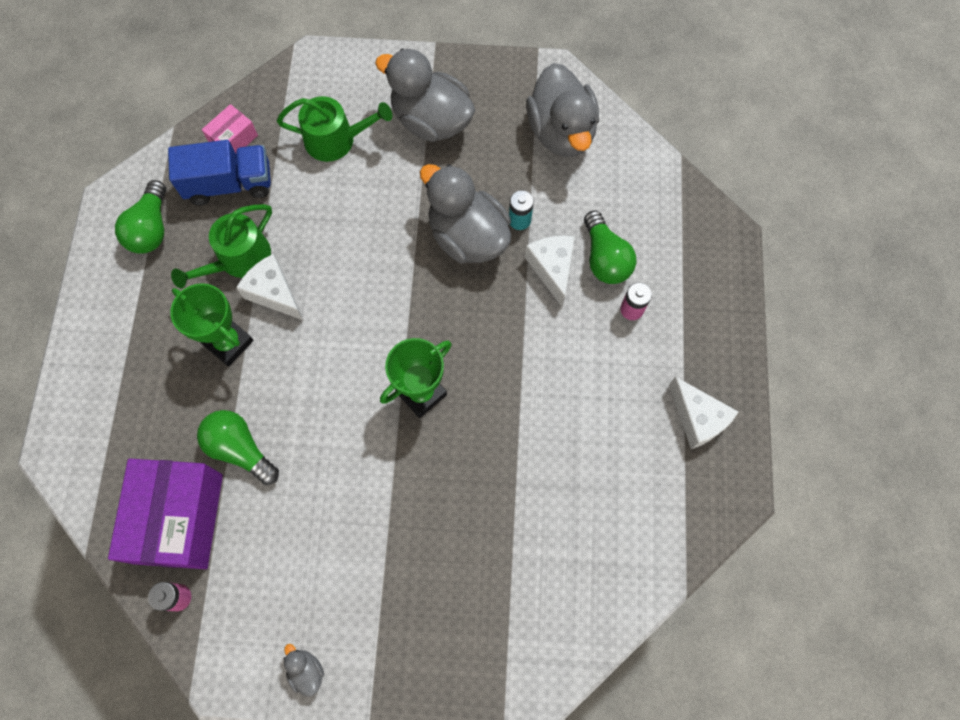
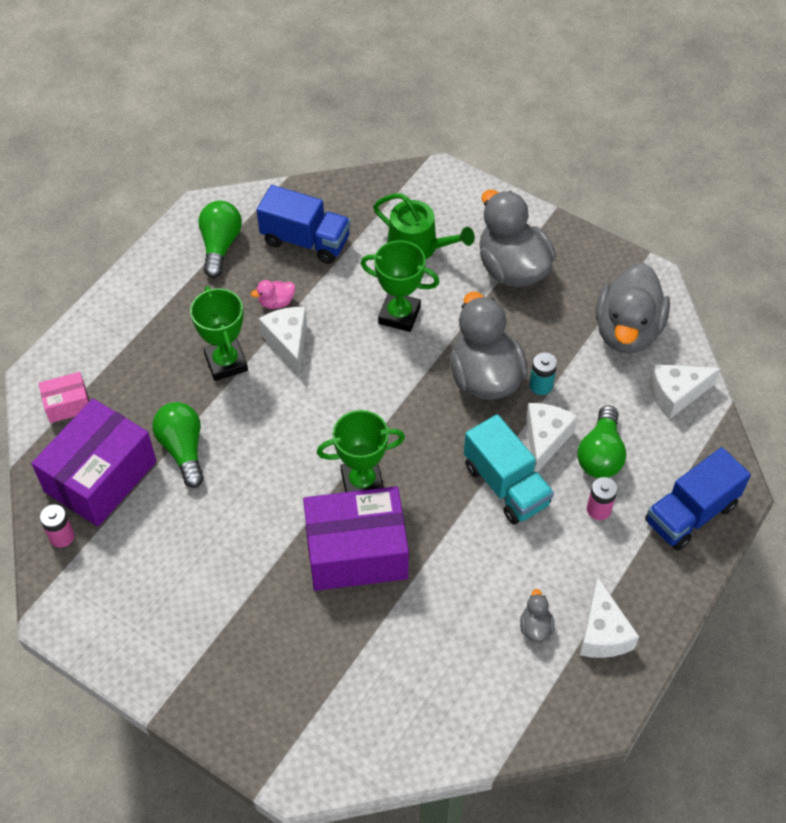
camera: 30 degrees right, 15 degrees down
green light bulb [115,180,166,253] -> green light bulb turned 150 degrees clockwise [198,201,242,278]
green watering can [171,204,272,288] -> pink duck [251,280,295,309]
pink box [202,104,258,153] -> pink box moved to [38,372,89,423]
grey duck [284,644,324,697] -> grey duck moved to [520,589,554,642]
none -> purple box [303,486,409,591]
none -> green trophy [361,240,439,332]
none -> turquoise truck [464,414,554,524]
none -> blue truck [645,447,751,551]
none -> white cheese [649,364,721,419]

